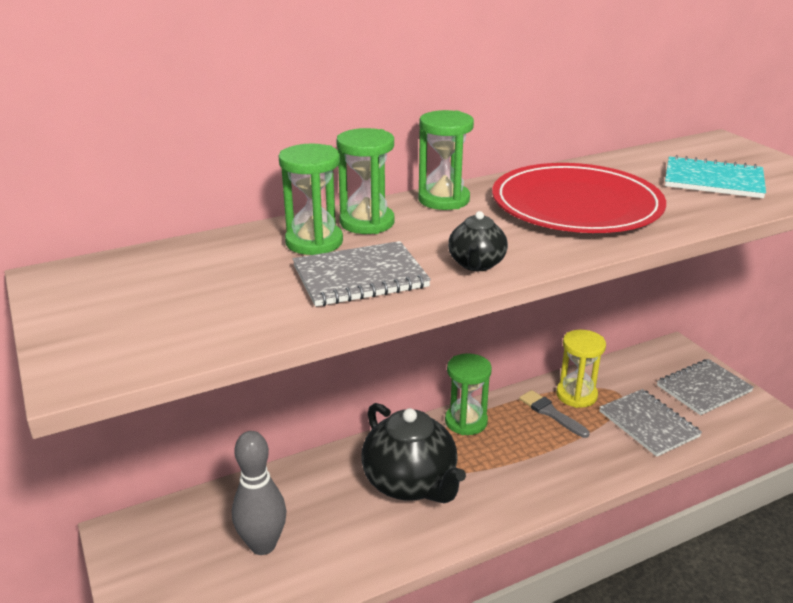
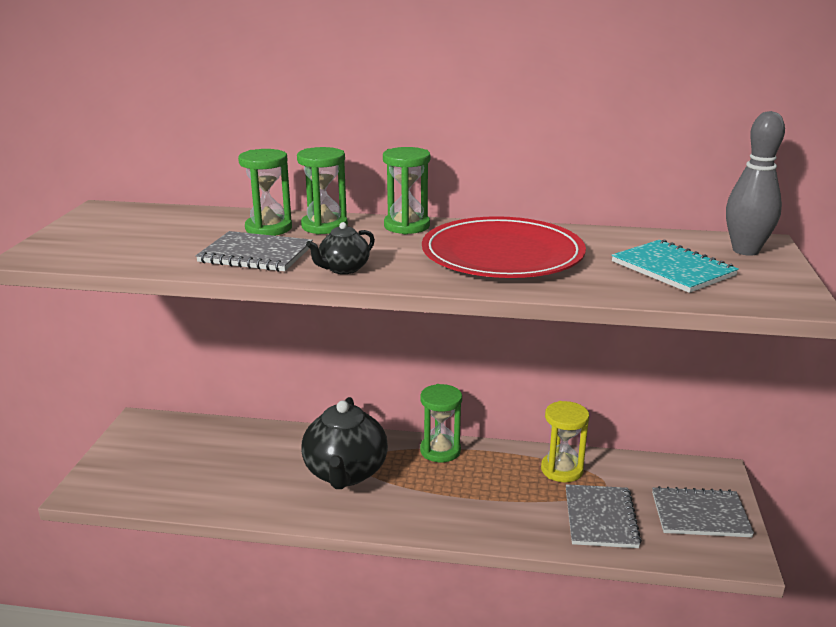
camera: 35 degrees right, 5 degrees down
grey bowling pin [232,431,287,555] -> grey bowling pin moved to [726,111,785,256]
grey brush [519,390,590,438] -> none

